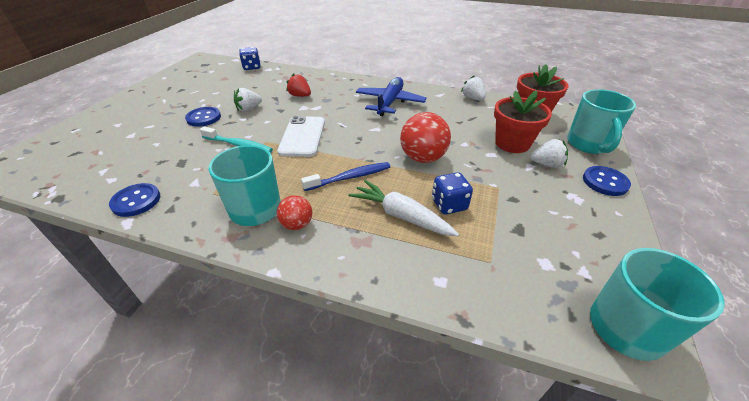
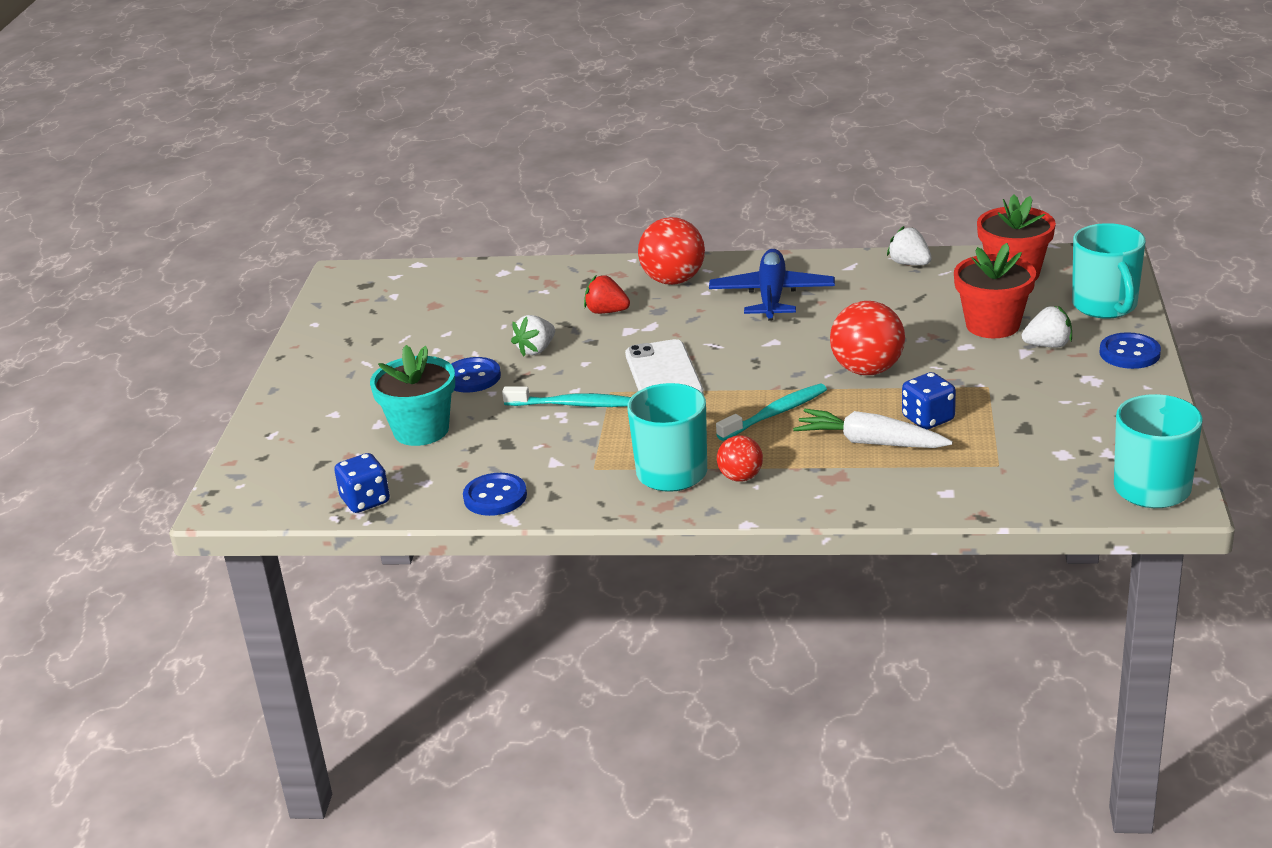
camera: 10 degrees left, 10 degrees down
blue dice [239,47,261,70] -> blue dice moved to [334,453,390,513]
blue toothbrush [301,162,390,191] -> turquoise toothbrush [716,384,827,441]
none -> turquoise flower pot [370,345,455,446]
none -> red ball [638,217,705,285]

